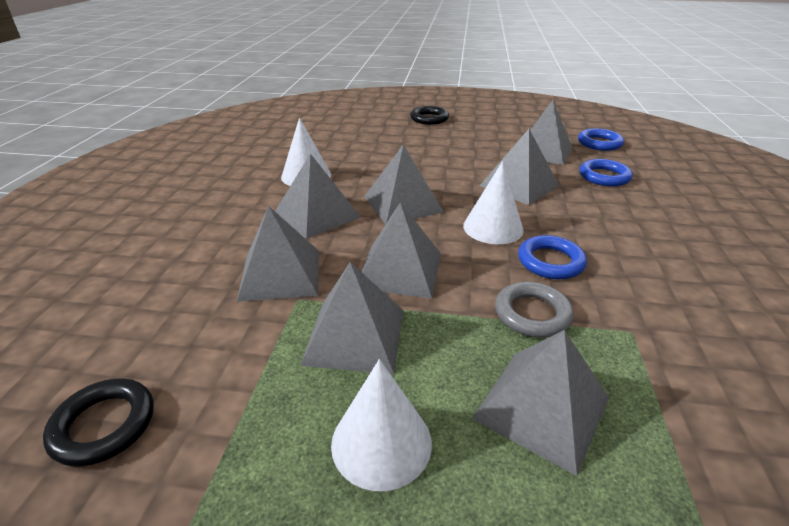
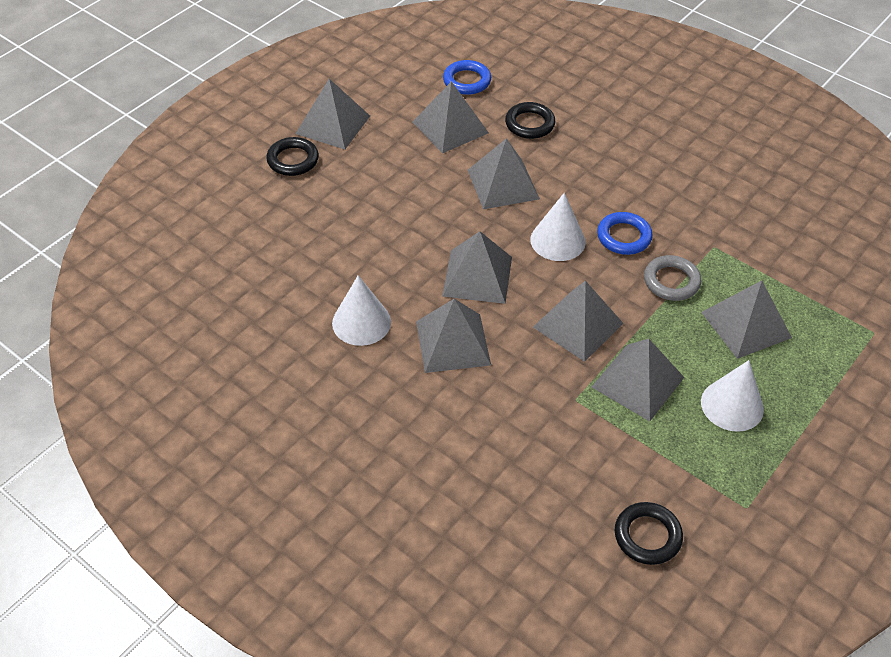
camera: 60 degrees left, 15 degrees up
grey pyramid [236,206,319,302] -> grey pyramid moved to [295,79,370,150]
blue ring [580,159,633,187] -> black ring [505,102,555,139]

